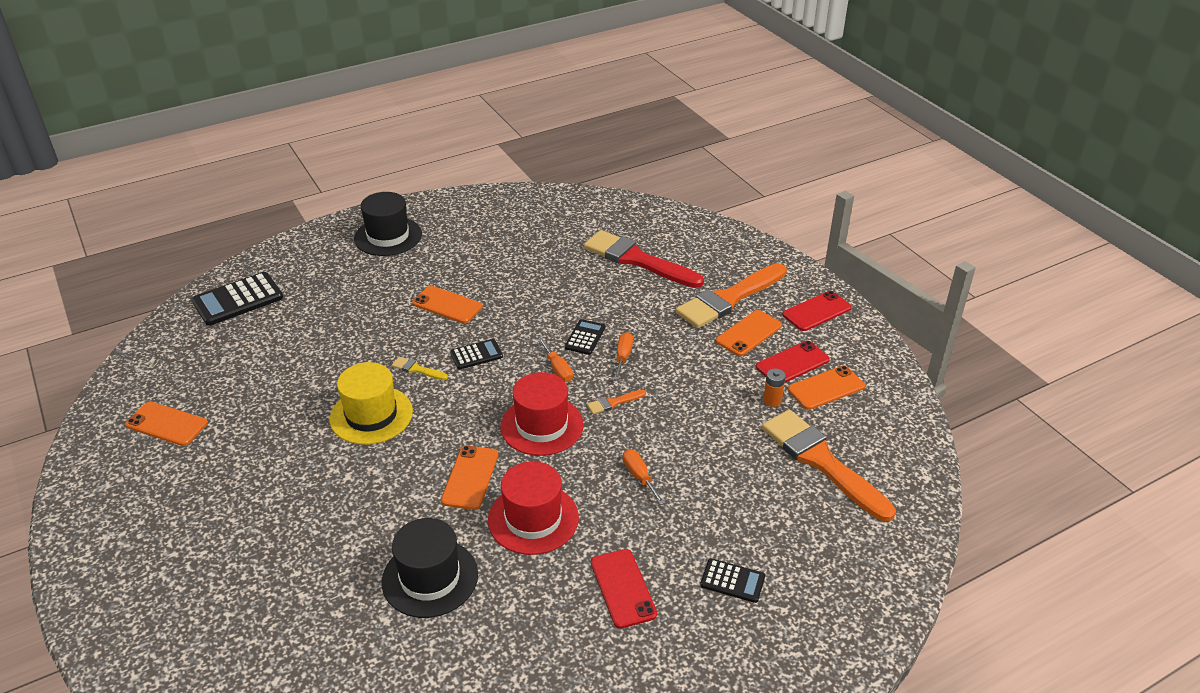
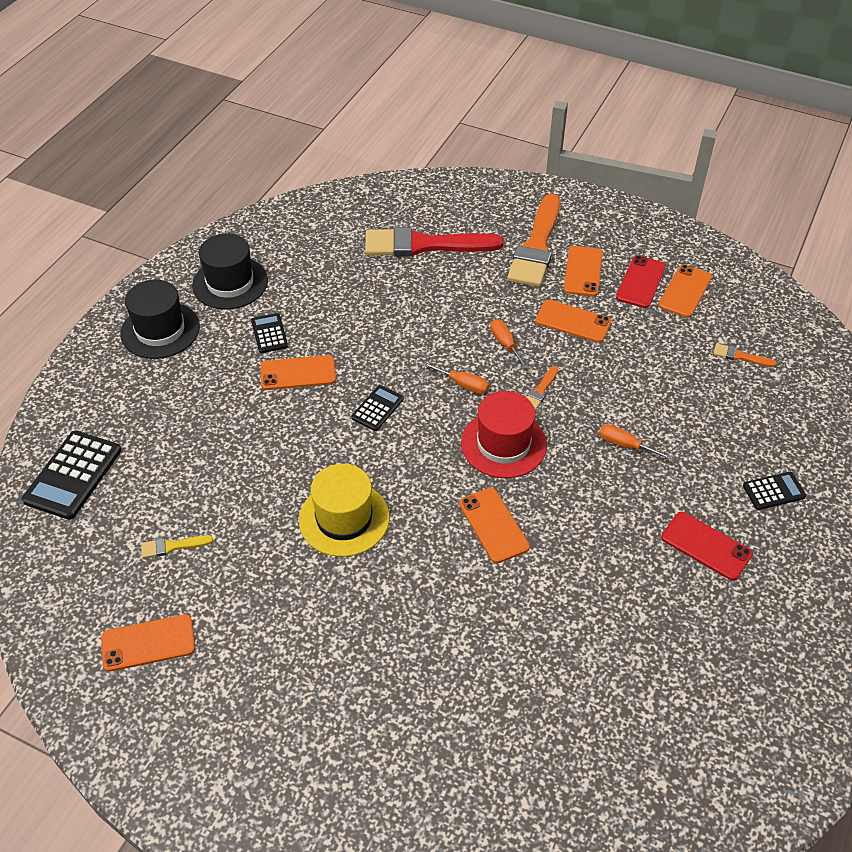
camera: 35 degrees left, 10 degrees up
black hat [382,518,478,618] -> black hat moved to [192,234,268,309]
yellow brush [392,357,448,380] -> yellow brush moved to [141,535,213,558]
red hat [488,461,579,555] -> none
black calculator [565,319,605,355] -> black calculator moved to [251,313,288,353]
orange brush [762,410,896,522] -> orange brush [714,344,776,367], size x0.40
orange battery [763,368,786,407] -> none
red phone [783,291,852,331] -> none
none -> orange phone [535,300,612,343]

